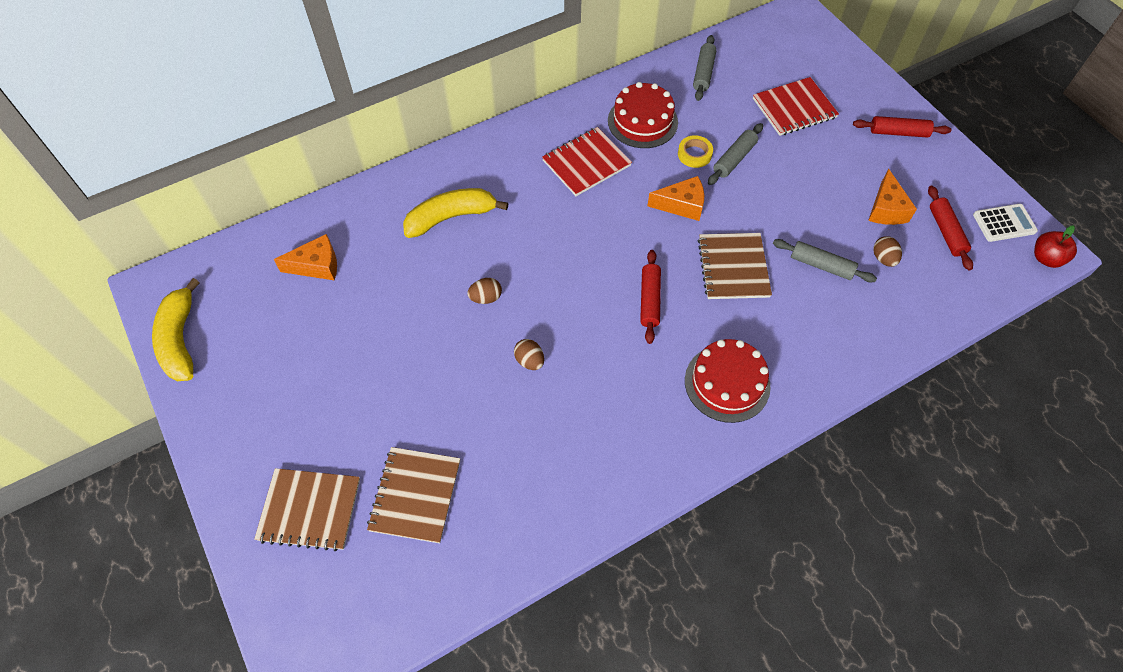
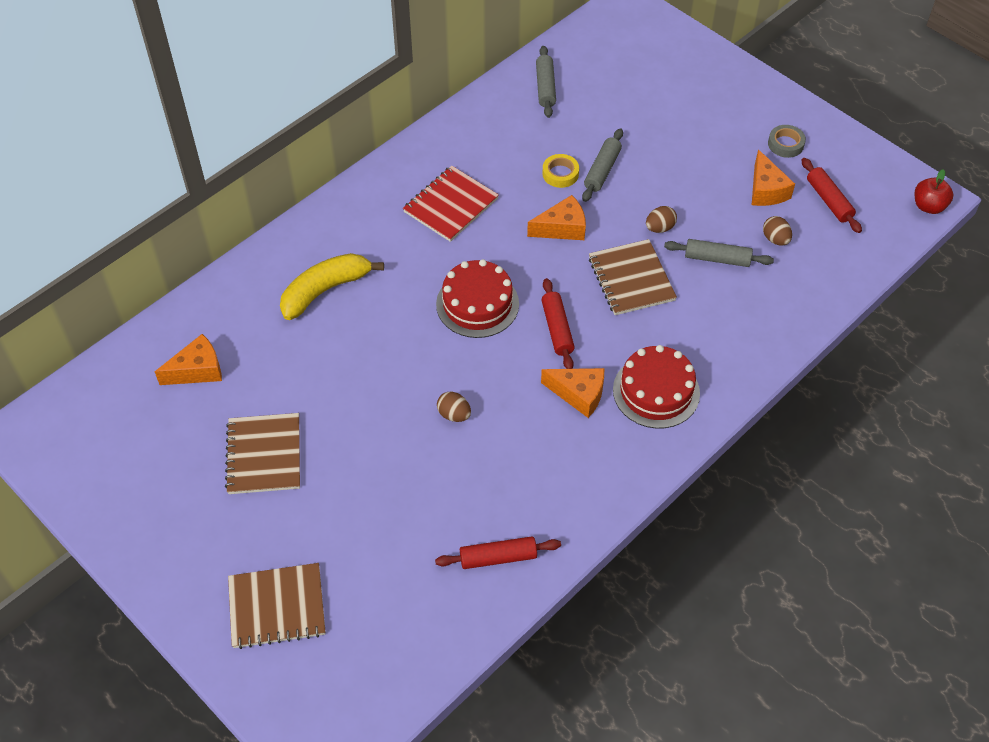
camera: 15 degrees left, 5 degrees down
yellow banana [152,278,200,381] -> none
brown notebook [367,447,460,543] -> brown notebook moved to [225,413,300,494]
brown egg [467,278,502,304] -> brown egg moved to [646,206,677,233]
red cake [608,82,678,148] -> red cake moved to [436,259,519,338]
red notebook [753,77,839,136] -> none
red rolling pin [853,116,951,138] -> red rolling pin moved to [435,536,561,569]
white calculator [973,204,1038,242] -> none
none -> orange cheese [541,368,604,418]
none -> grey tape [768,125,806,158]

